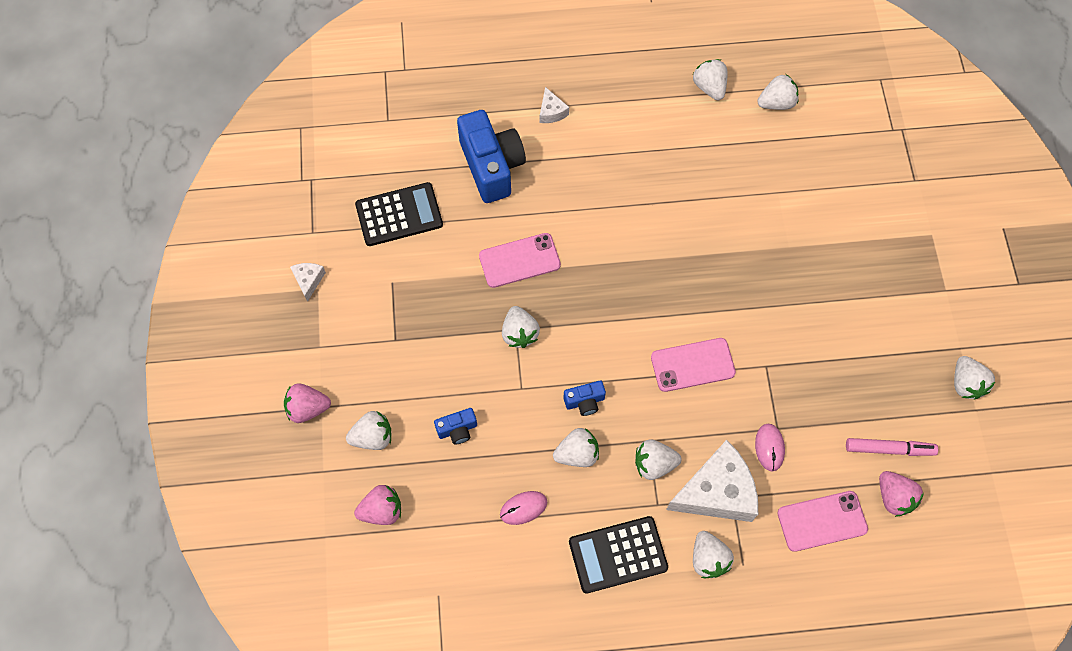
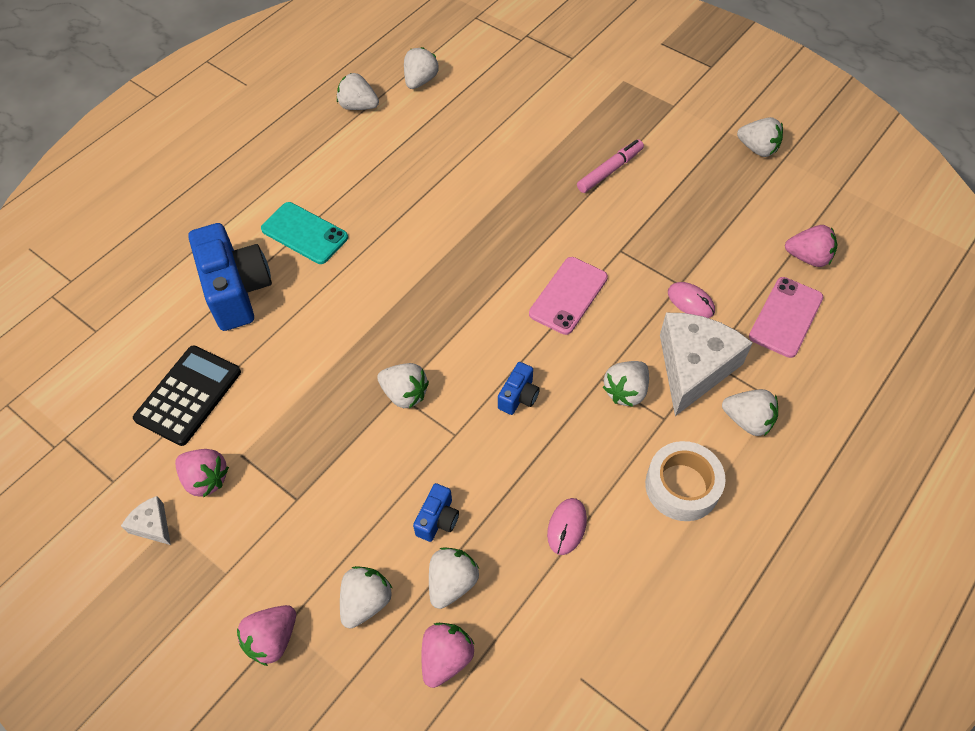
camera: 45 degrees left, 10 degrees down
blue camera [457,110,526,203] -> blue camera turned 45 degrees clockwise [188,223,272,331]
pink phone [479,233,561,288] -> none
white cheese [540,87,569,123] -> none
white strawberry [553,428,599,467] -> white strawberry moved to [429,547,479,609]
black calculator [569,516,668,594] -> white tape [645,441,726,521]
pink marker [846,438,938,456] -> pink marker moved to [577,140,644,193]
none -> pink strawberry [175,449,229,498]
none -> turquoise phone [261,202,348,264]

